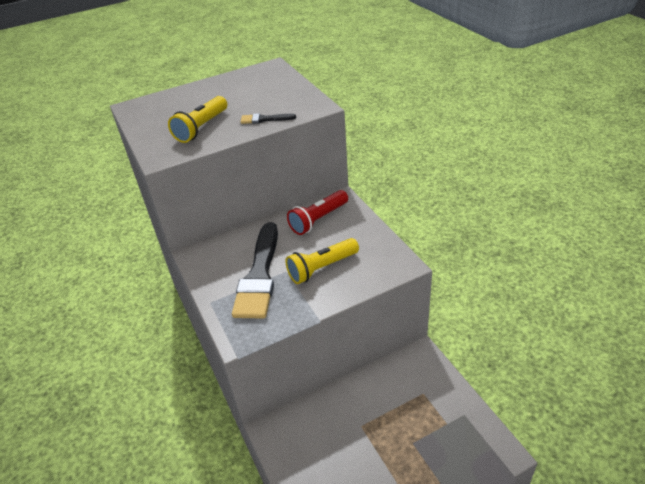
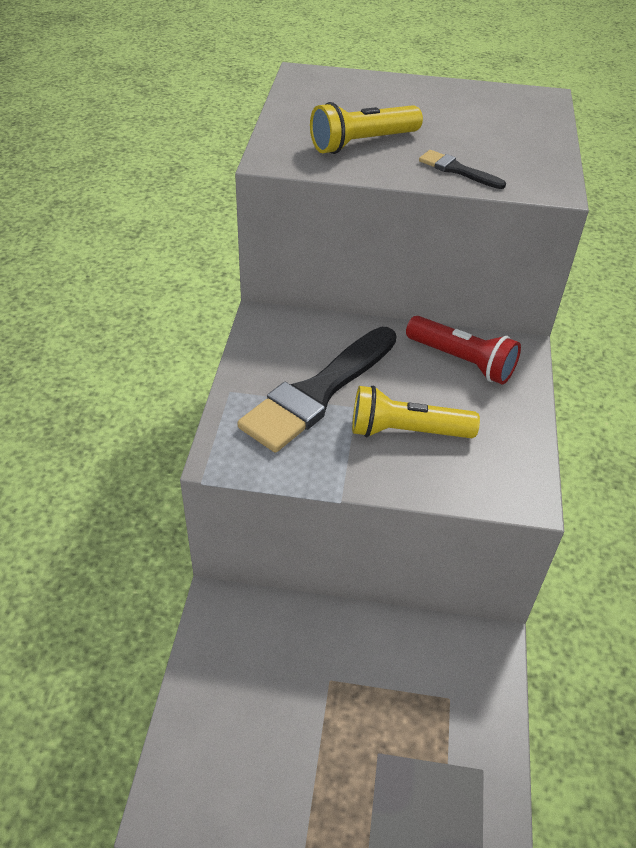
camera: 30 degrees right, 5 degrees up
red flashlight [287,190,348,235] -> red flashlight turned 135 degrees counterclockwise [406,316,521,384]

